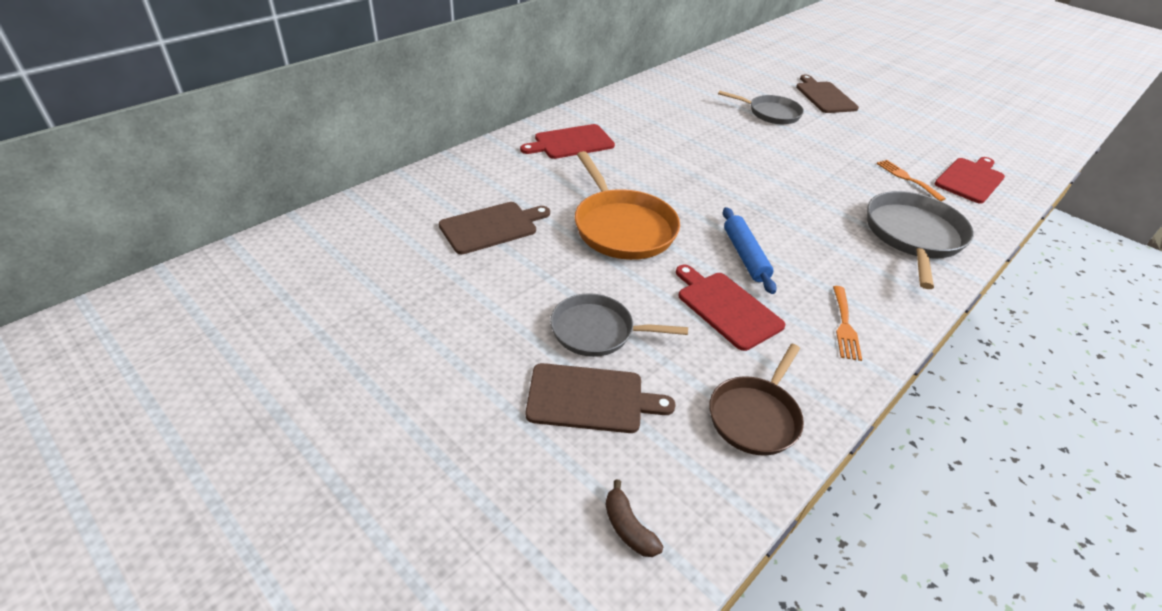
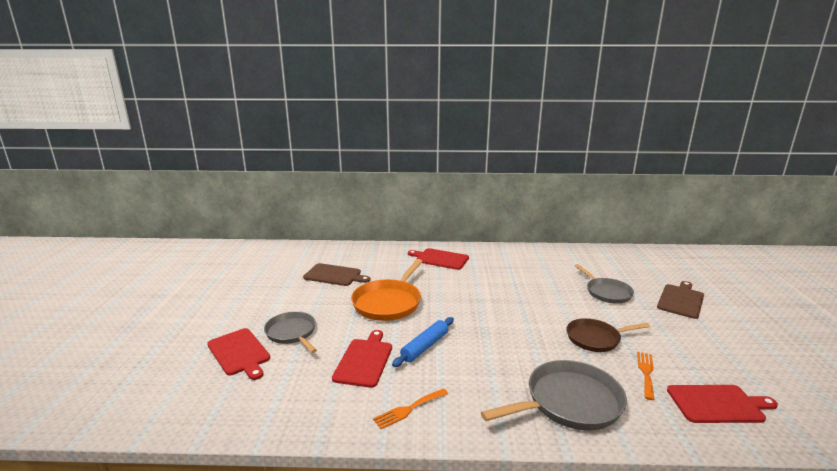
camera: 50 degrees right, 20 degrees down
brown cutting board [526,363,676,433] -> red cutting board [207,328,270,380]
brown banana [606,479,664,557] -> none
brown pan [709,344,804,455] -> brown pan moved to [567,318,650,352]

